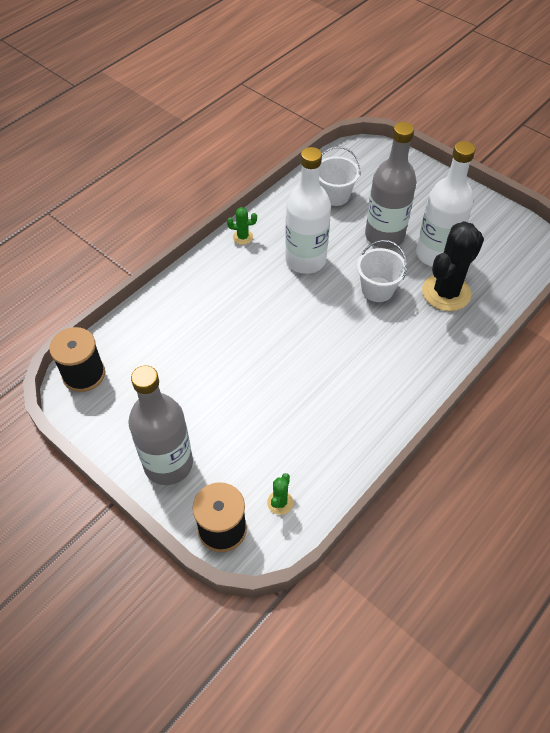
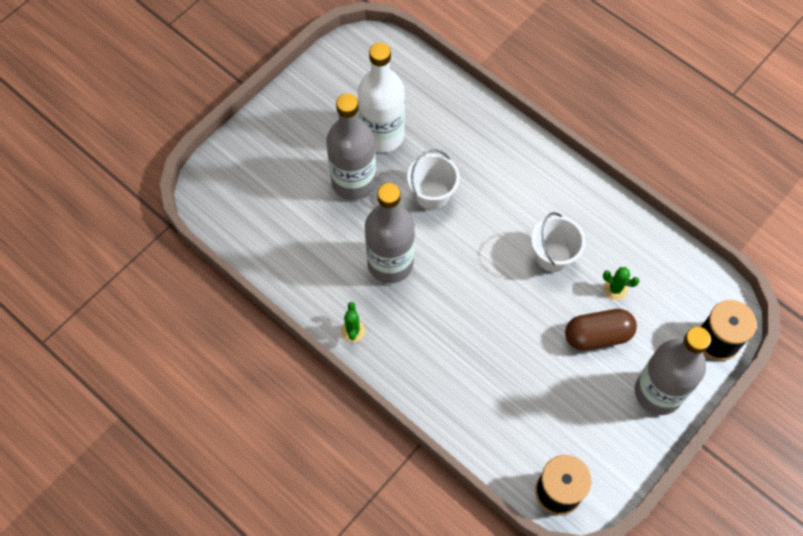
camera: 90 degrees left, 10 degrees up
green cactus [267,473,293,515] -> green cactus moved to [603,267,640,300]
white bottle [285,147,331,274] -> grey bottle [365,183,415,283]
white bucket [319,147,361,206] -> white bucket moved to [531,212,586,272]
black cactus [422,221,484,311] -> none
none -> brown capsule [565,309,637,351]

